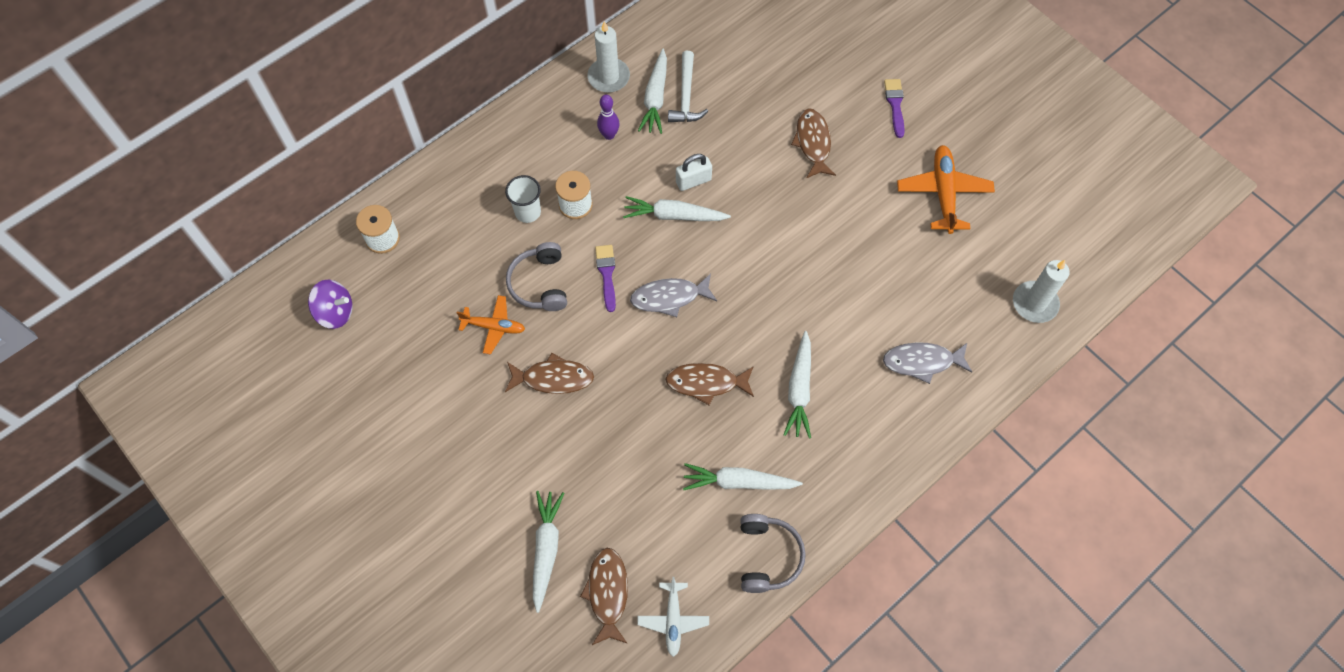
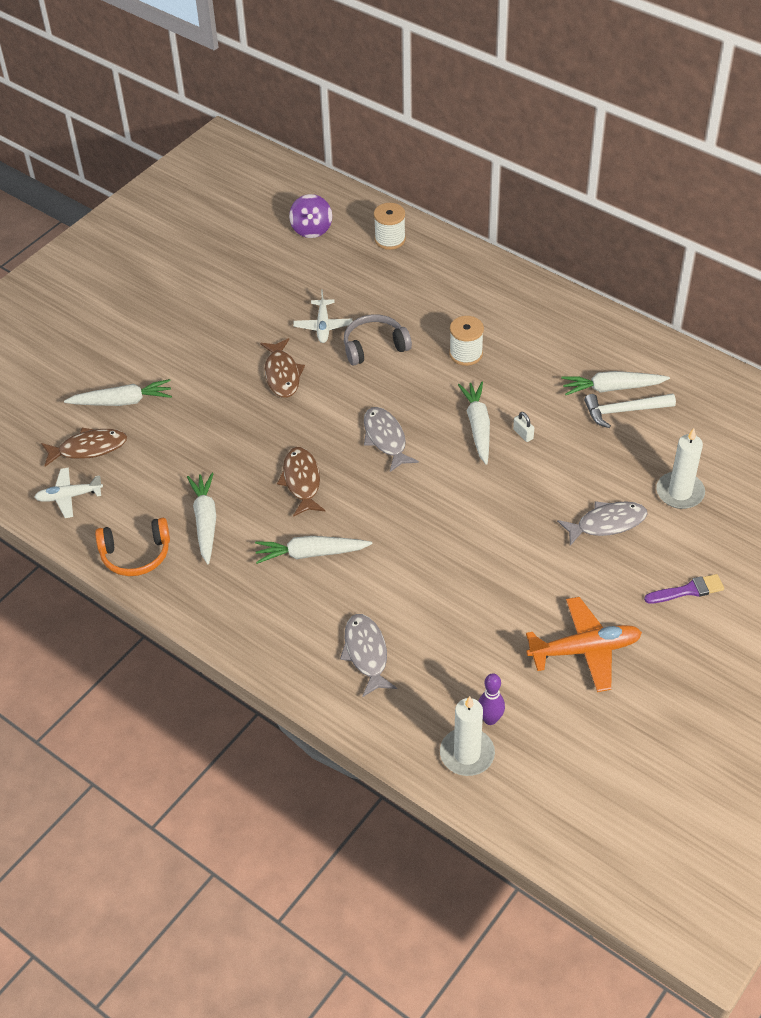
camera: 80 degrees right, 15 degrees down
orange plane [457,295,525,355] -> white plane [293,289,352,343]
white cup [505,175,541,223] -> none
white candle [587,21,630,93] -> white candle moved to [656,428,705,509]
purple brush [595,245,616,312] -> none
purple bowling pin [597,95,619,140] -> purple bowling pin moved to [478,673,505,725]
white padlock [676,154,712,191] -> white padlock [513,412,534,442], size x0.63
grey headphones [740,514,806,593] -> orange headphones [95,518,170,576]
brown fish [791,108,836,178] -> grey fish [557,501,647,546]

